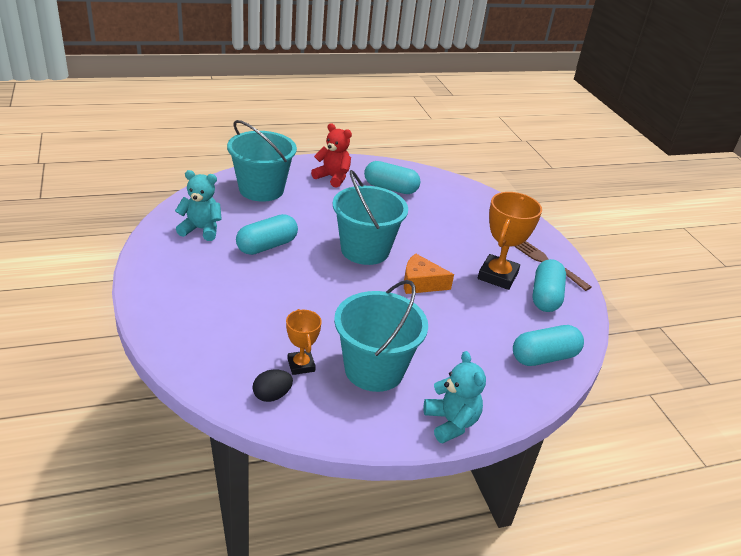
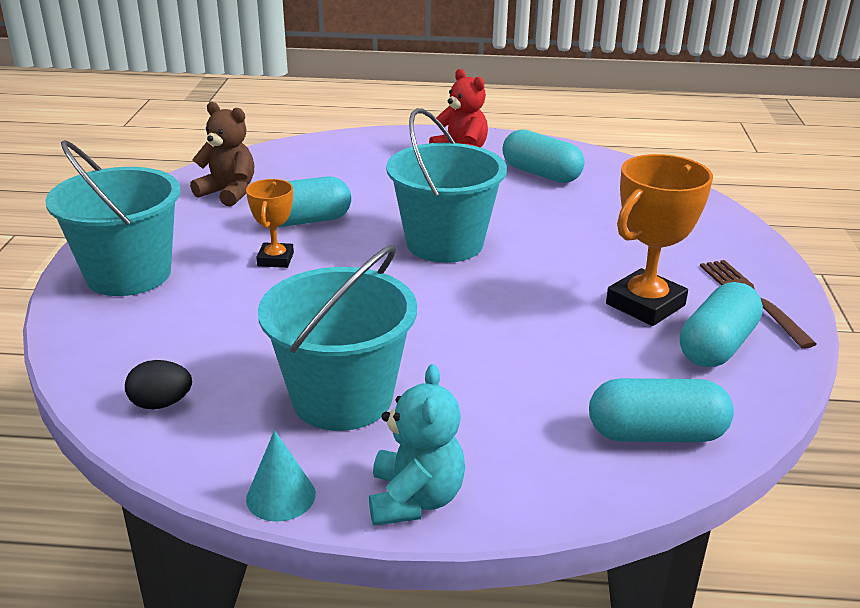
camera: 25 degrees right, 5 degrees down
turquoise teddy bear [175,170,222,241] -> brown teddy bear [190,102,254,207]
turquoise bucket [227,120,297,202] -> turquoise bucket moved to [45,140,181,296]
orange trophy [286,309,322,375] -> orange trophy moved to [246,179,294,268]
orange cheese [404,253,454,294] -> none
none -> turquoise cone [246,430,316,522]

